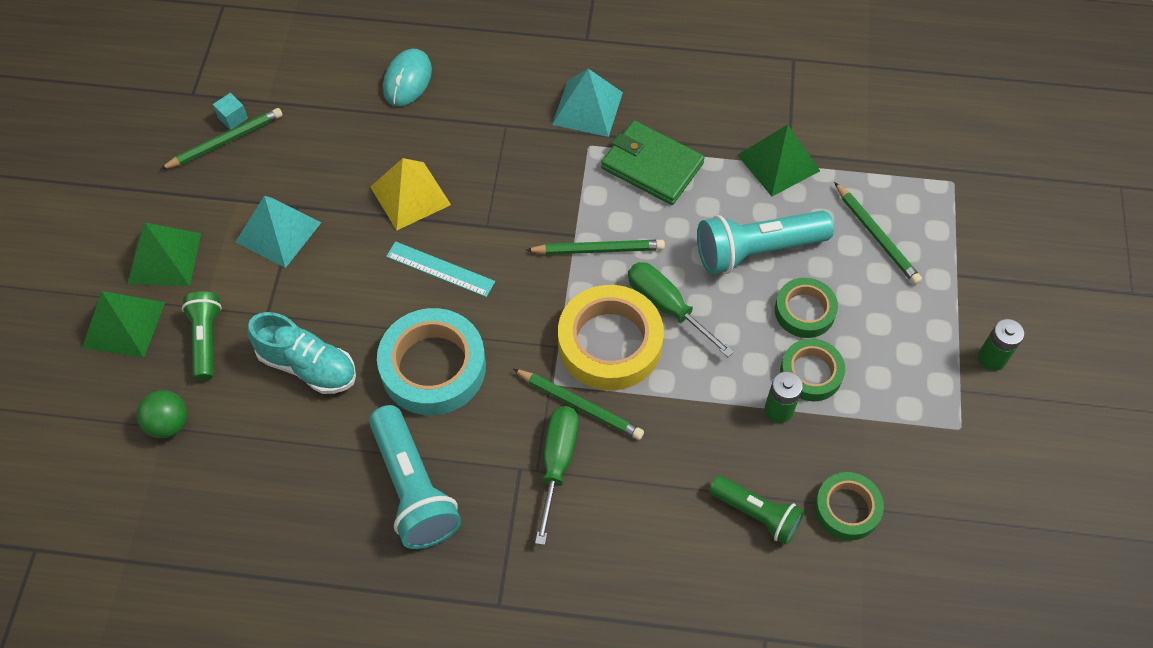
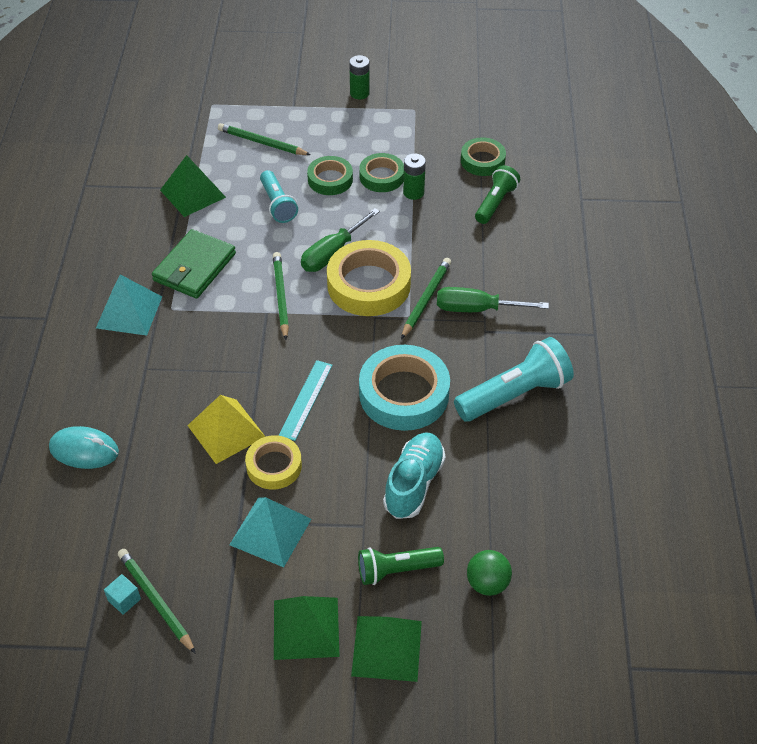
camera: 95 degrees left, 10 degrees down
turquoise flashlight [697,210,834,274] -> turquoise flashlight [260,170,298,223], size x0.63
green pencil [834,182,922,285] -> green pencil turned 120 degrees counterclockwise [218,123,311,155]
none -> yellow tape [245,435,302,490]

